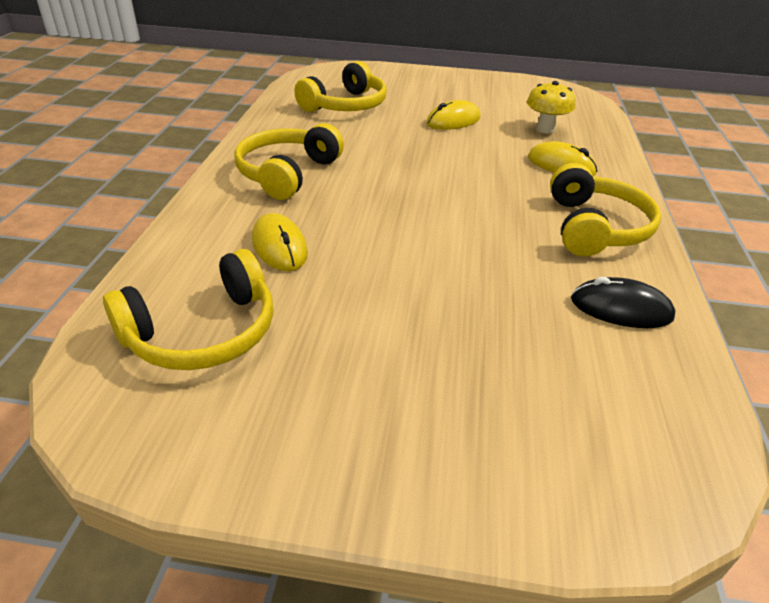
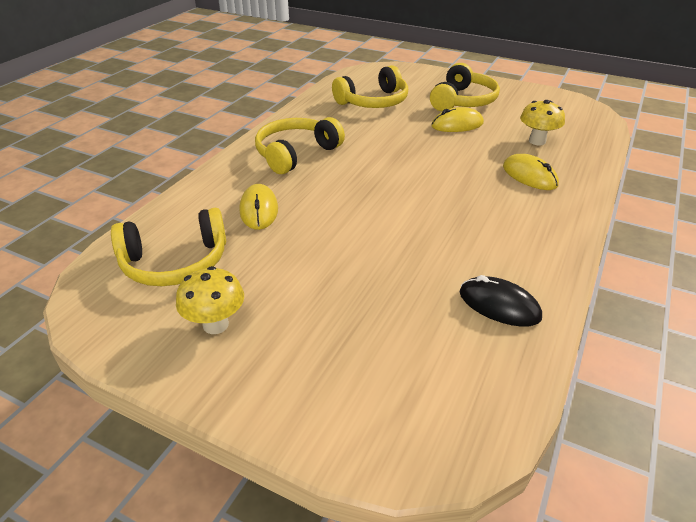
camera: 20 degrees right, 0 degrees up
yellow headphones [550,163,661,257] -> yellow headphones moved to [430,63,500,111]
none -> yellow mushroom [176,266,244,334]

